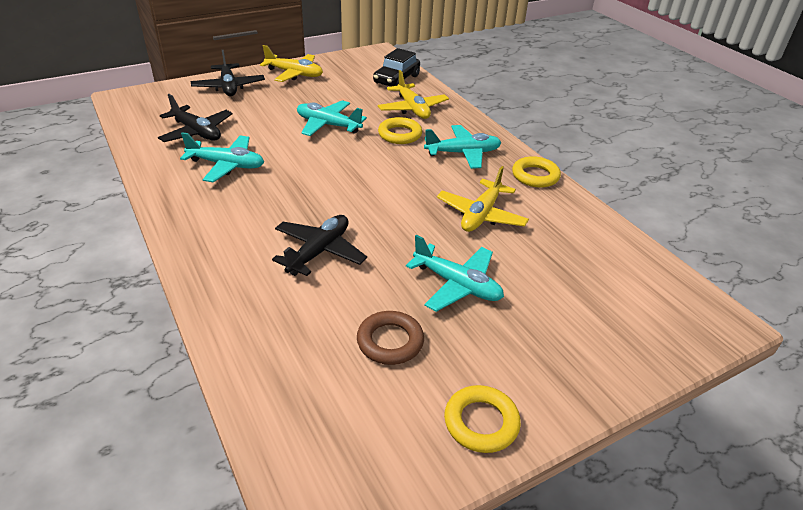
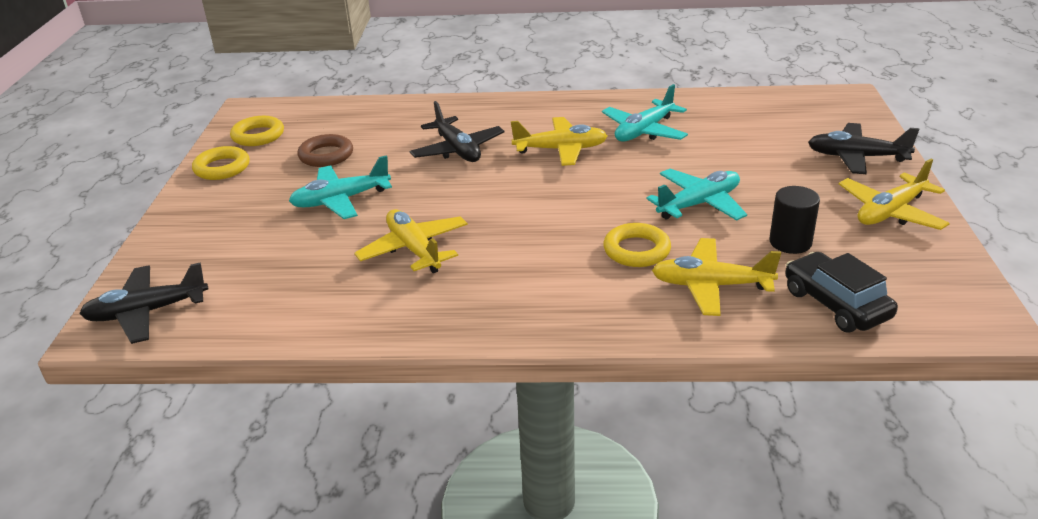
camera: 125 degrees right, 5 degrees down
black plane [158,94,233,142] -> black plane moved to [79,262,208,344]
turquoise plane [424,125,501,169] -> none
yellow ring [512,156,561,188] -> yellow ring moved to [230,116,284,146]
none -> yellow plane [511,117,607,166]
none -> black cylinder [769,186,820,254]

